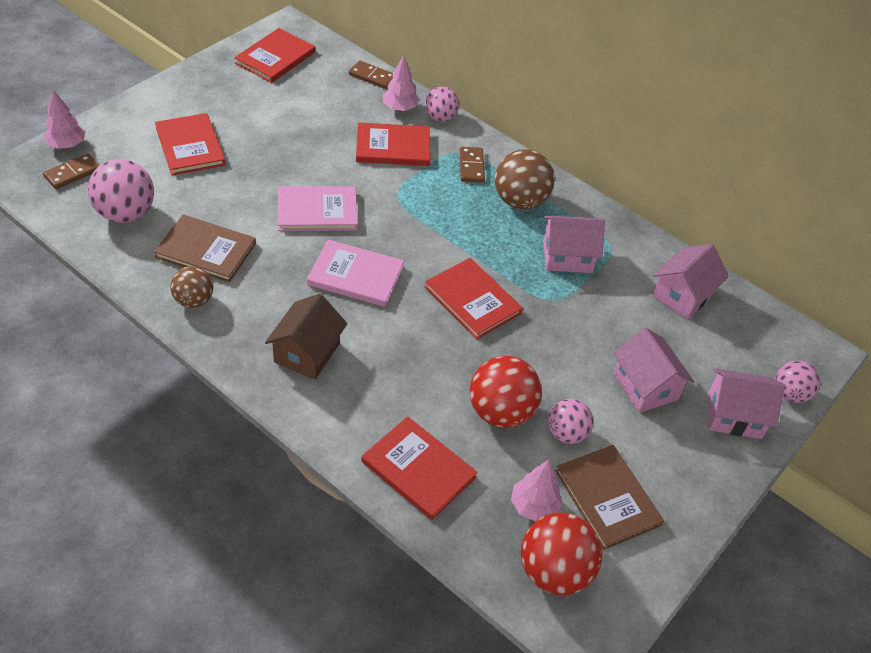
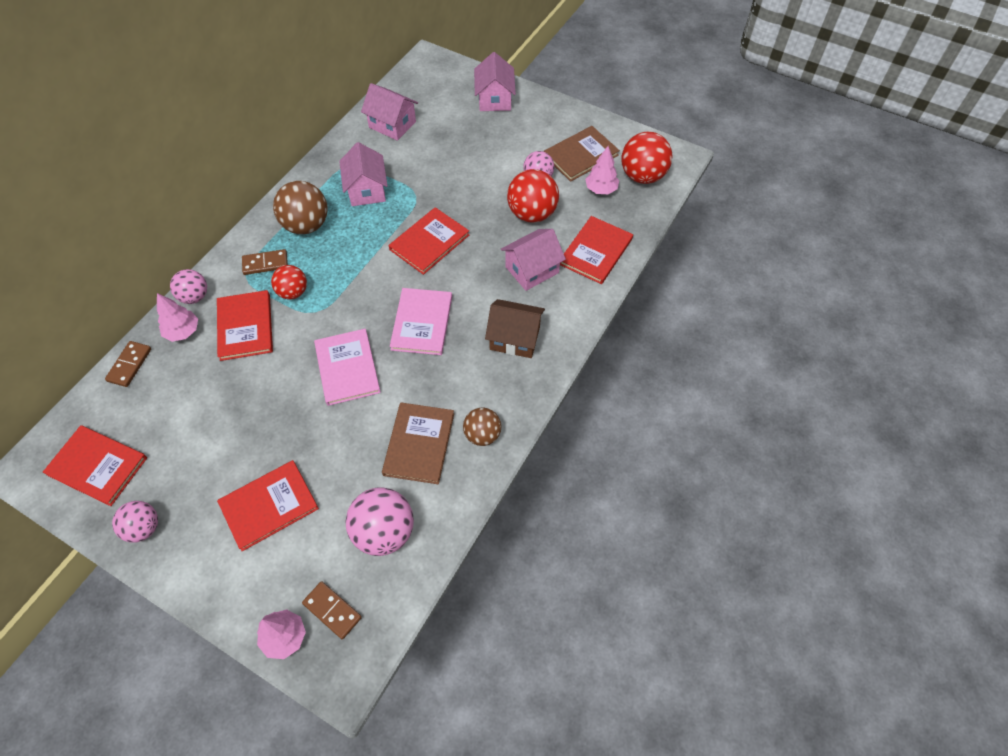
camera: 95 degrees left, 10 degrees up
pink house [613,328,694,413] -> pink house moved to [501,229,566,291]
pink ball [775,360,820,403] -> pink ball moved to [112,501,158,542]
none -> red ball [271,265,307,299]

